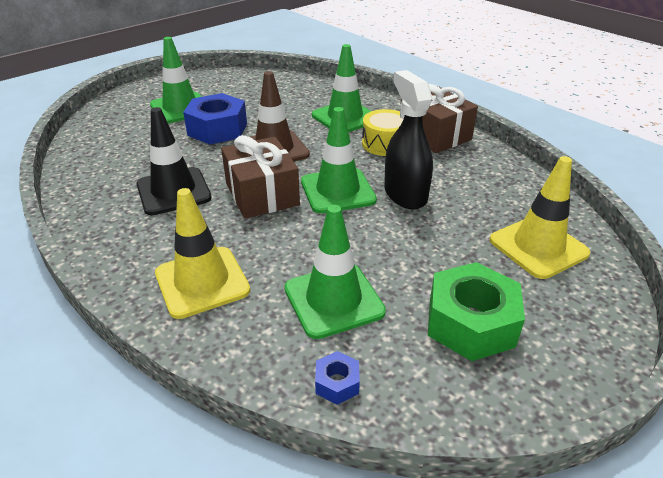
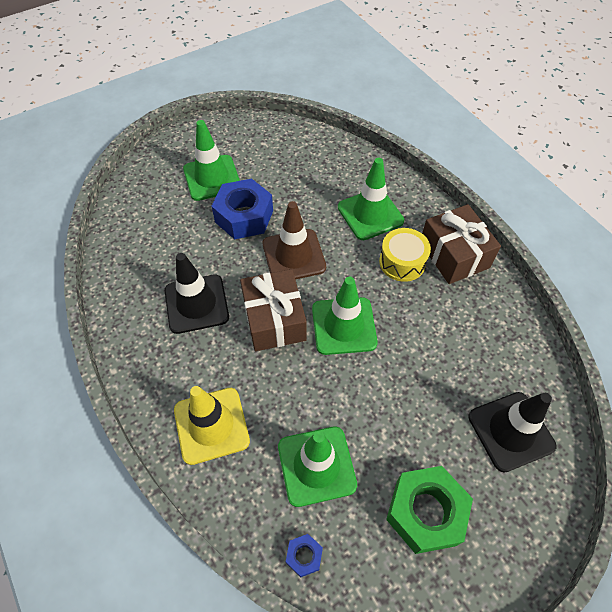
camera: 10 degrees right, 20 degrees up
black spray bottle [384,70,433,209] -> none
yellow traffic cone [489,156,590,279] -> black traffic cone [468,392,556,473]

